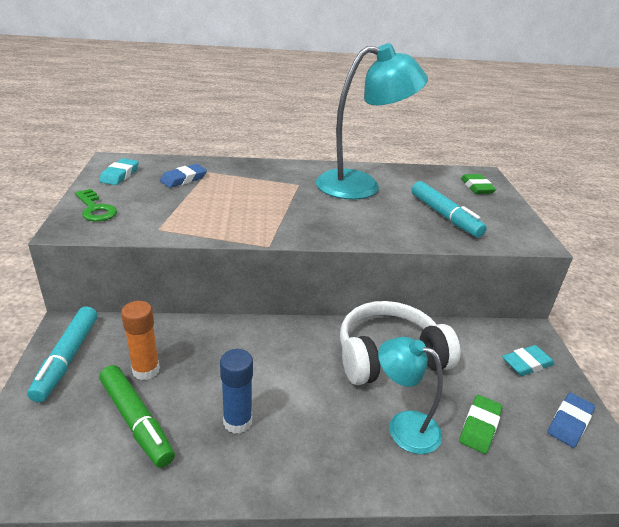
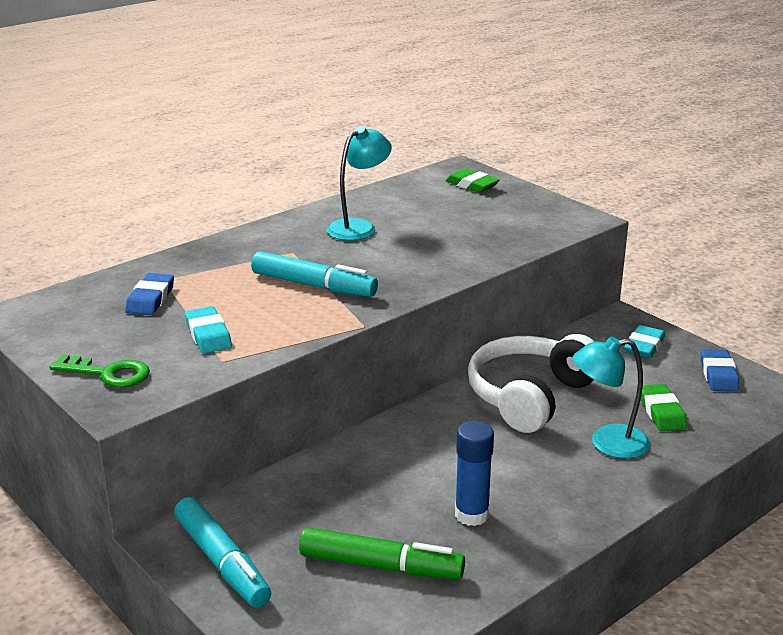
camera: 35 degrees left, 5 degrees down
turquoise eraser [99,158,139,185] -> turquoise eraser moved to [185,306,232,354]
orange glue stick [121,301,160,380] -> none
turquoise lamp [316,43,428,200] -> turquoise lamp [327,126,392,241], size x0.57
turquoise marker [412,181,487,238] -> turquoise marker moved to [251,251,378,297]

